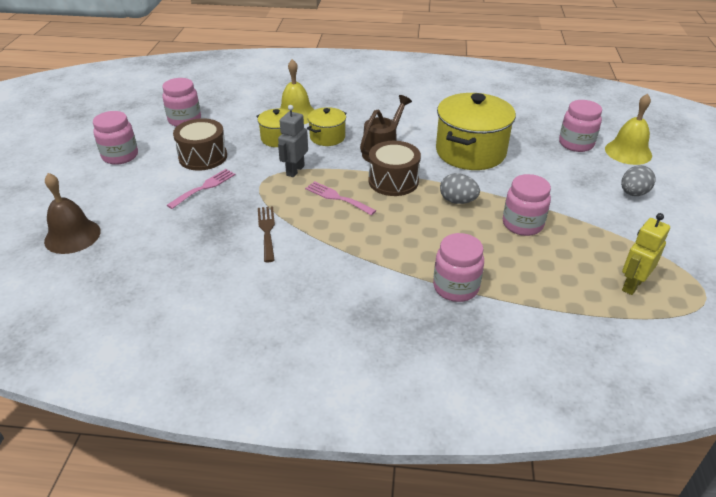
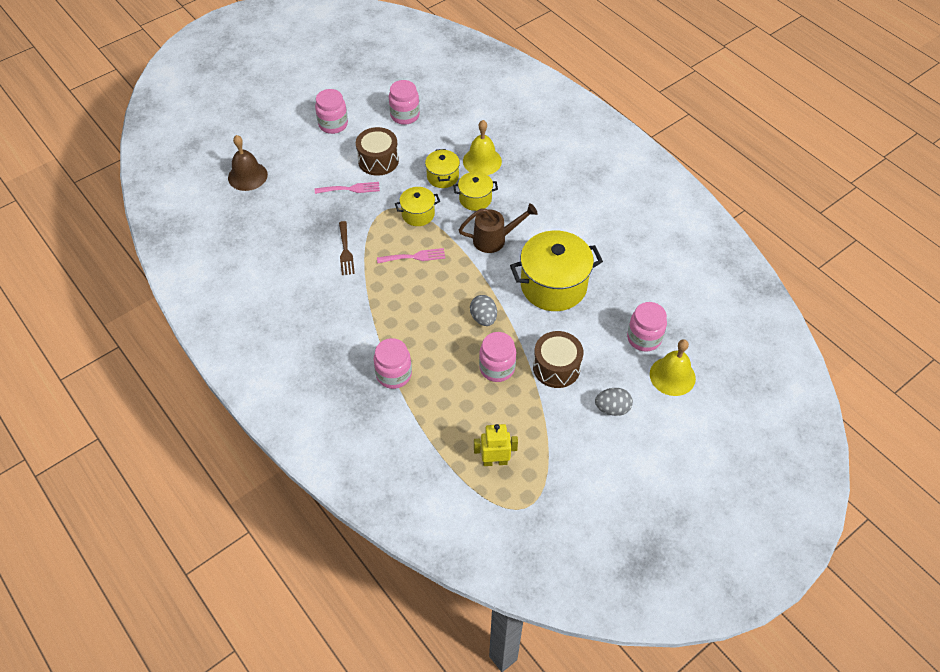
camera: 45 degrees right, 15 degrees up
brown fork [258,206,275,262] -> brown fork turned 135 degrees clockwise [339,221,355,275]
grey robot [278,105,308,177] -> yellow pot [395,187,440,226]
pink fork [305,181,376,215] -> pink fork turned 90 degrees clockwise [377,248,445,263]
brown drum [369,141,421,196] -> brown drum moved to [533,331,583,388]

